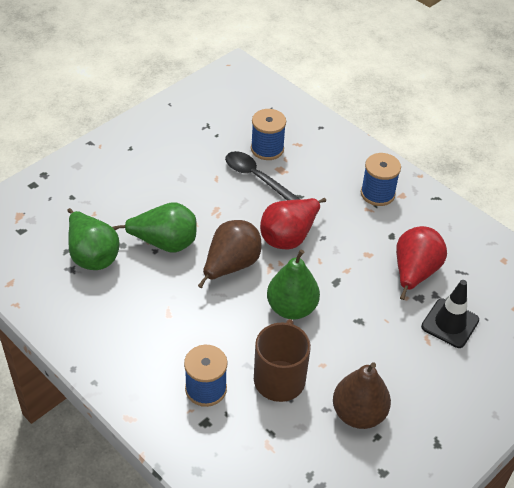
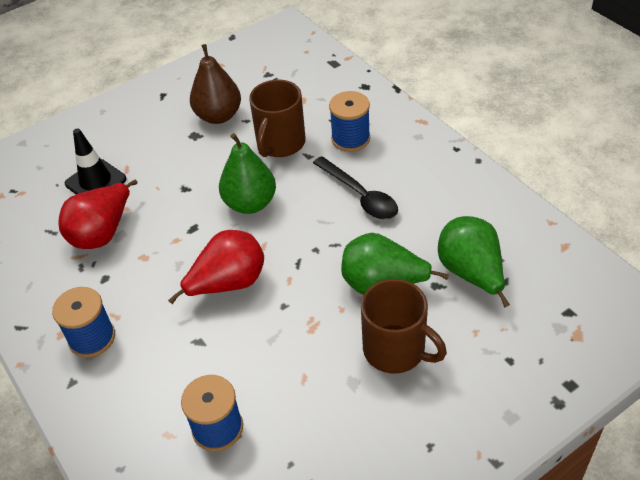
camera: 165 degrees left, 0 degrees up
brown pear [198,220,262,288] -> none
black spoon [225,151,300,200] -> black spoon moved to [313,156,398,219]
none -> brown mug [361,279,447,373]

